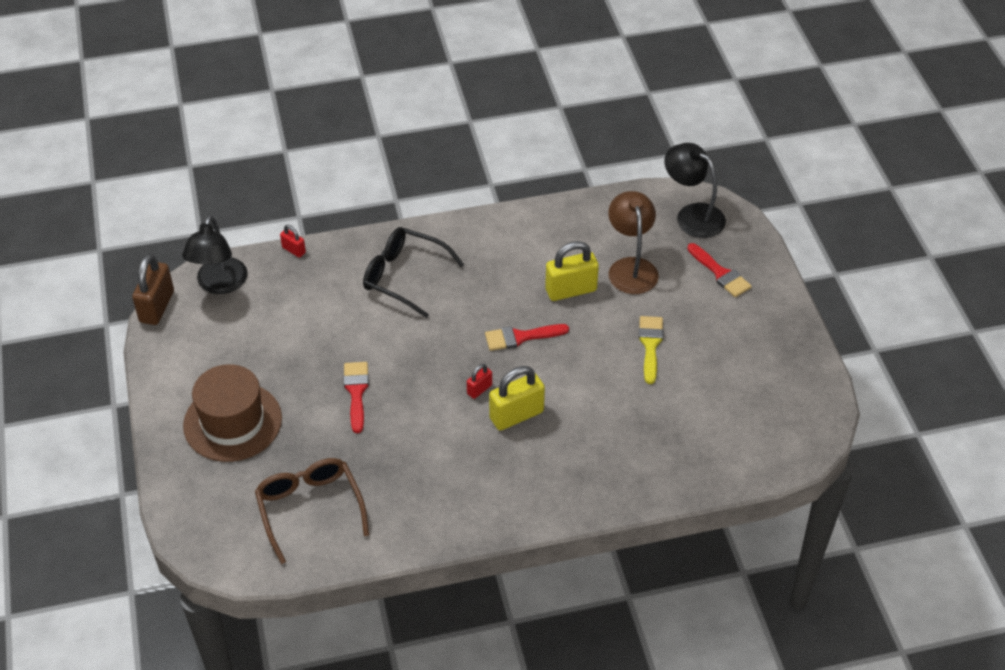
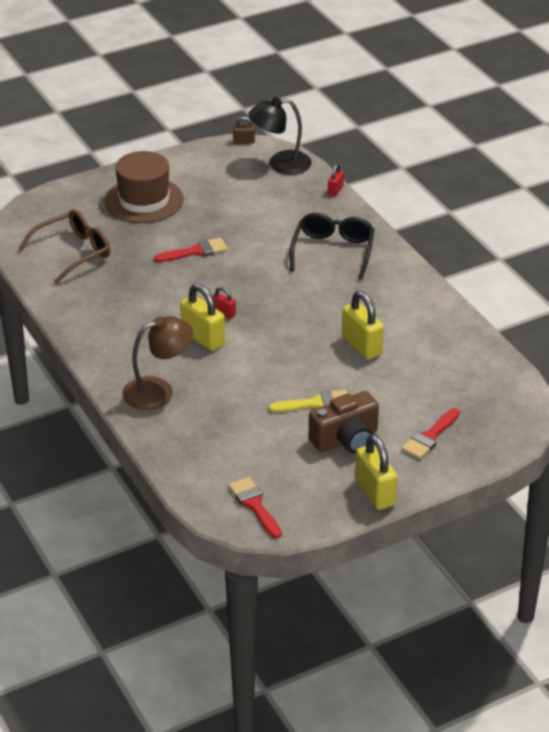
camera: 75 degrees right, 10 degrees down
brown padlock [132,254,174,325] -> brown padlock [233,117,255,144], size x0.51
red brush [485,324,569,351] -> red brush moved to [228,477,282,538]
brown lamp [608,191,659,294] -> brown lamp moved to [122,316,193,410]
black lamp [664,143,726,238] -> none
none -> brown camera [309,391,379,453]
none -> yellow padlock [355,434,397,510]

